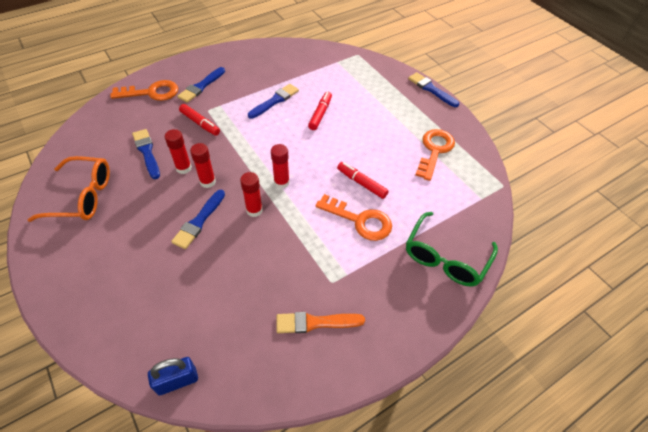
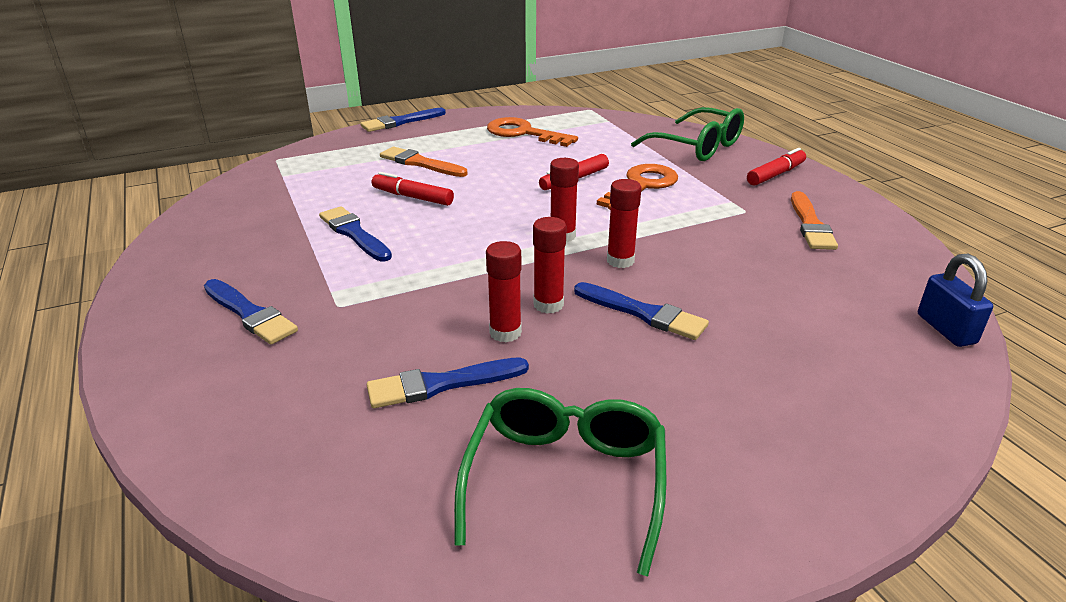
camera: 80 degrees left, 20 degrees down
orange glasses [28,156,110,222] -> green glasses [454,388,666,577]
orange key [110,80,178,101] -> none
red marker [179,104,220,136] -> red marker moved to [747,148,806,185]
none -> orange brush [380,147,468,177]

